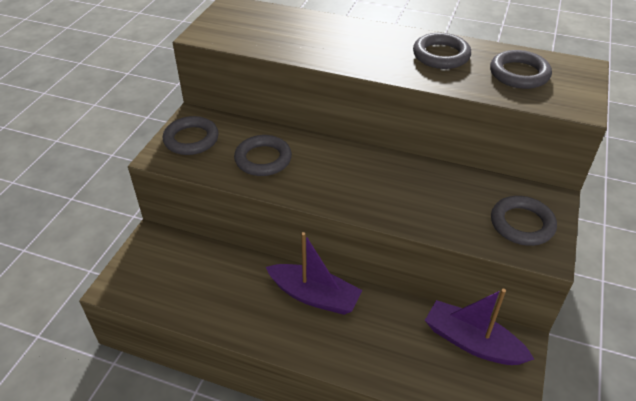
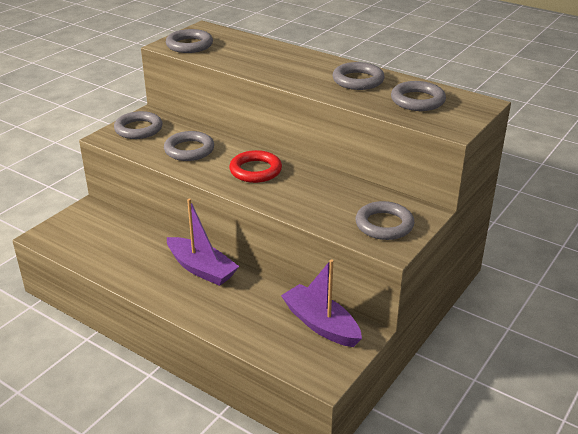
camera: 15 degrees right, 10 degrees down
none -> grey ring [166,29,213,53]
none -> red ring [229,150,282,183]

